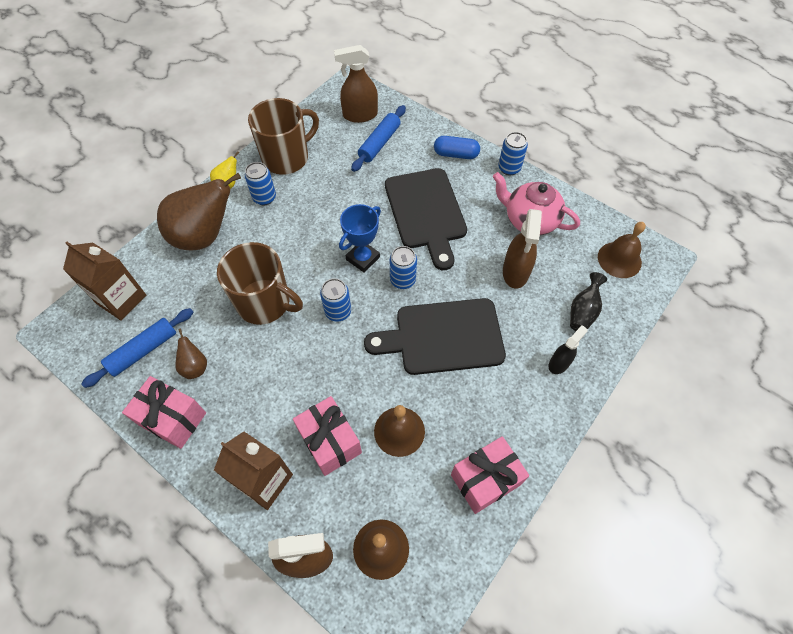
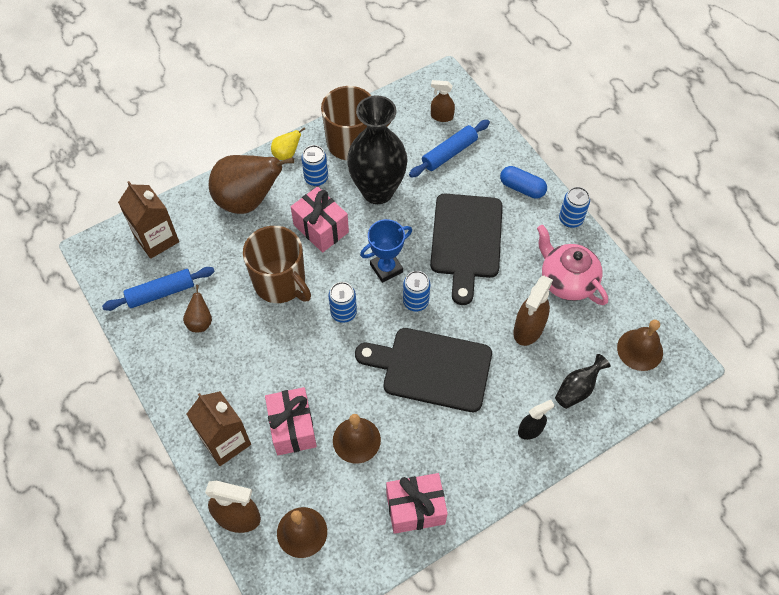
camera: 20 degrees right, 0 degrees up
pink gift [122,376,206,449] -> pink gift moved to [291,186,349,253]
brown spray bottle [334,45,378,123] -> brown spray bottle [431,80,455,122], size x0.62
none -> black vase [347,95,408,204]

